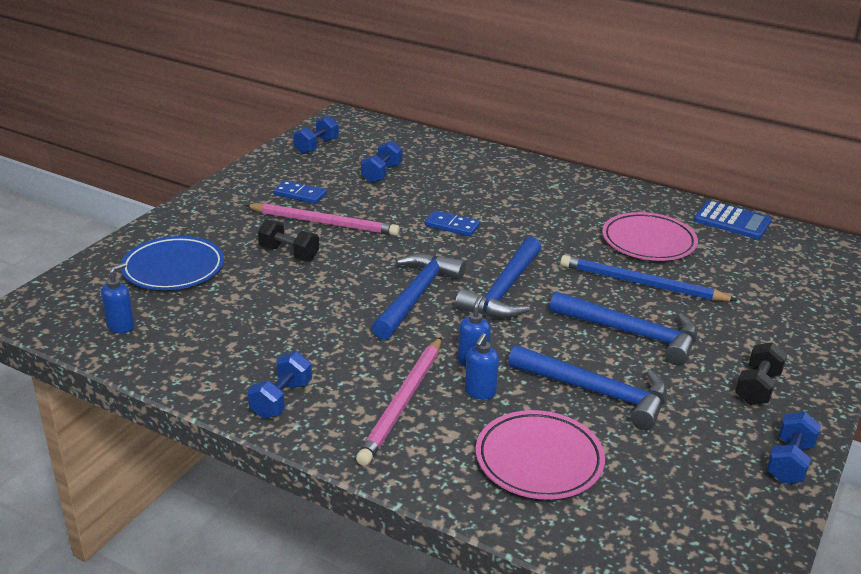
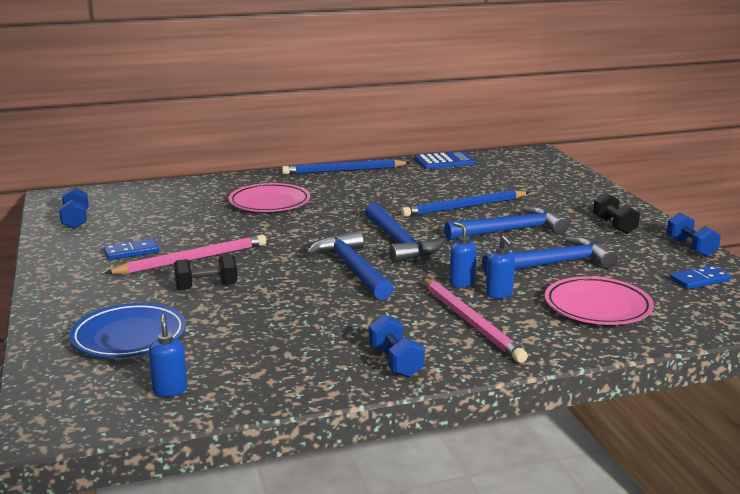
camera: 45 degrees left, 10 degrees down
blue dumbbell [361,140,402,183] -> none
blue domino [425,210,480,236] -> blue domino moved to [670,266,731,289]
pink plate [602,212,698,261] -> pink plate moved to [229,183,310,212]
none -> blue pencil [282,159,410,174]

